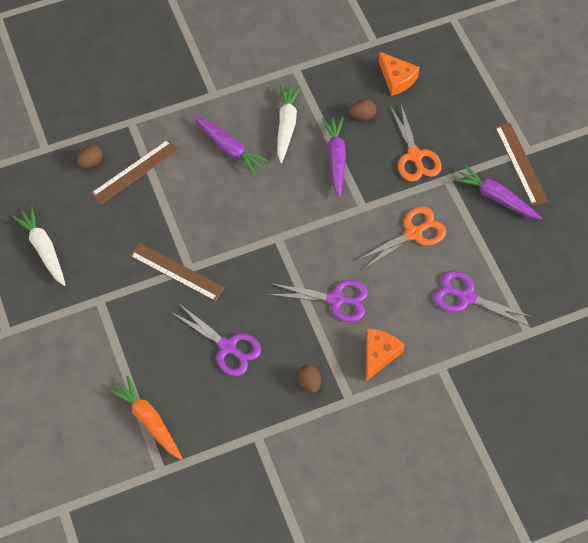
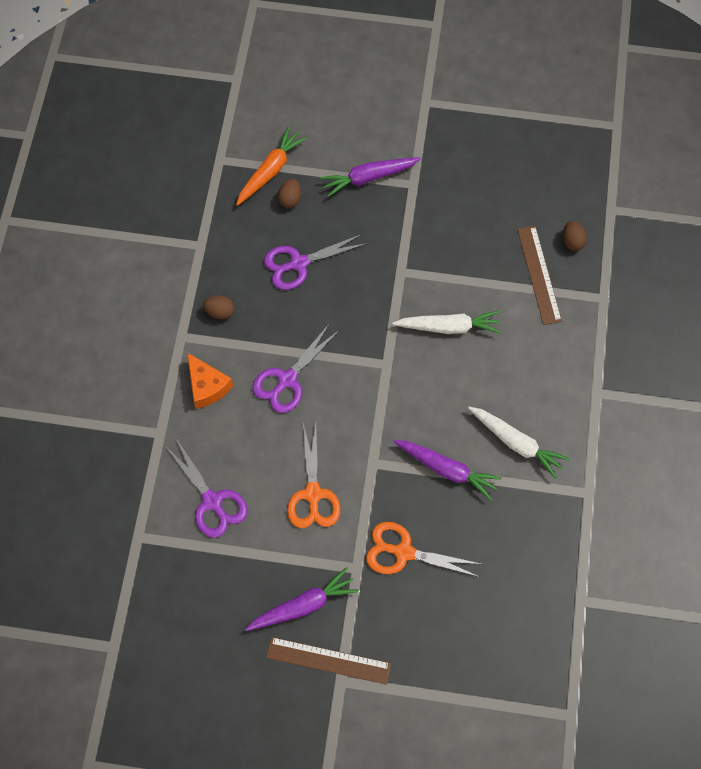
camera: 120 degrees right, 5 degrees up
white carrot [12,206,66,286] -> white carrot moved to [392,310,501,334]
orange carrot [109,376,182,460] -> orange carrot turned 45 degrees counterclockwise [236,127,307,206]
brown ruler [130,243,225,301] -> none
purple carrot [192,116,269,175] -> purple carrot moved to [320,157,421,197]
brown egg [350,100,376,120] -> brown egg moved to [278,179,301,208]
orange cheese [378,52,420,96] -> none
purple scissors [434,271,533,326] -> purple scissors turned 90 degrees clockwise [165,439,248,538]

